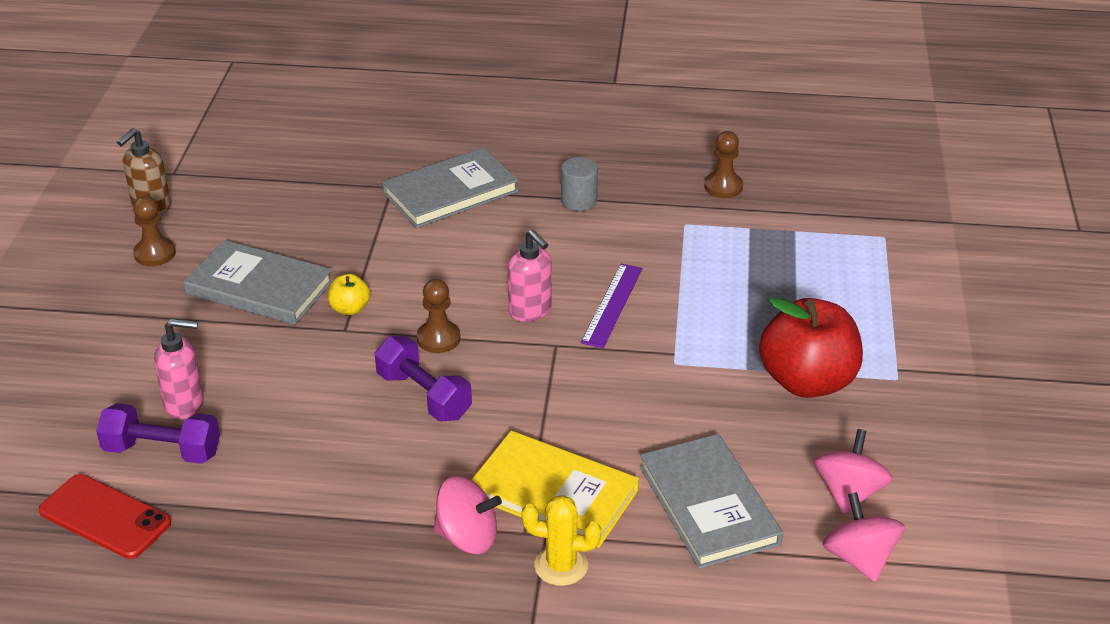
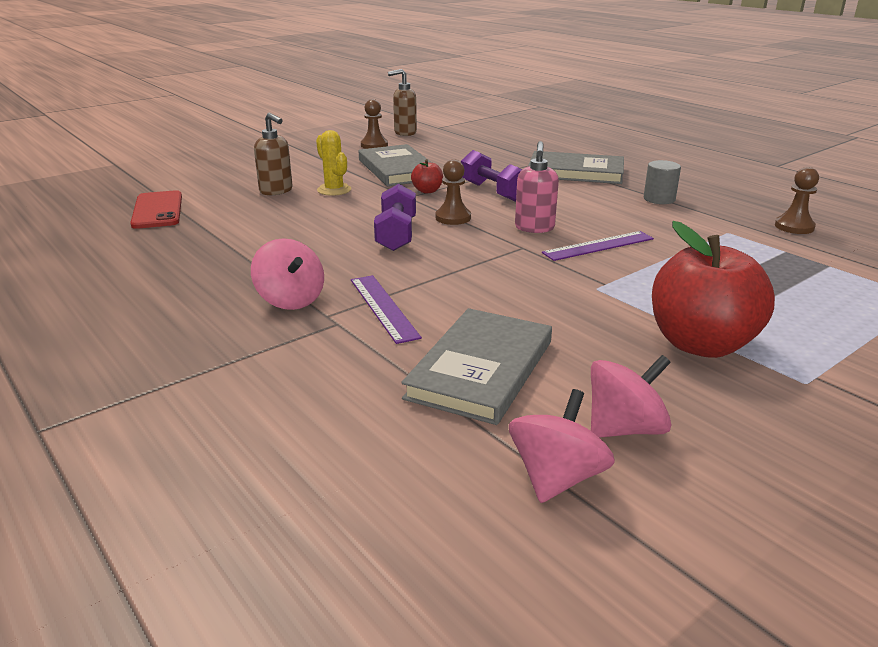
camera: 45 degrees right, 10 degrees down
purple dumbbell [96,403,220,464] -> purple dumbbell moved to [461,150,522,202]
pink soap dispenser [154,318,204,419] -> brown soap dispenser [254,113,293,195]
yellow apple [328,274,370,315] -> red apple [411,159,443,193]
yellow book [472,431,639,548] -> purple ruler [351,275,422,344]
yellow cactus [521,495,601,586] -> yellow cactus moved to [316,130,351,196]

